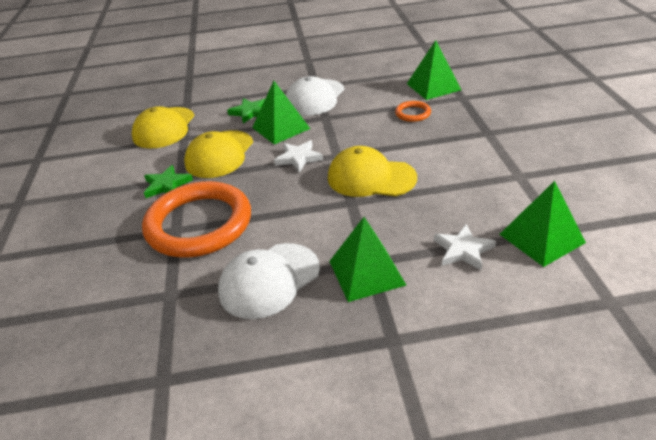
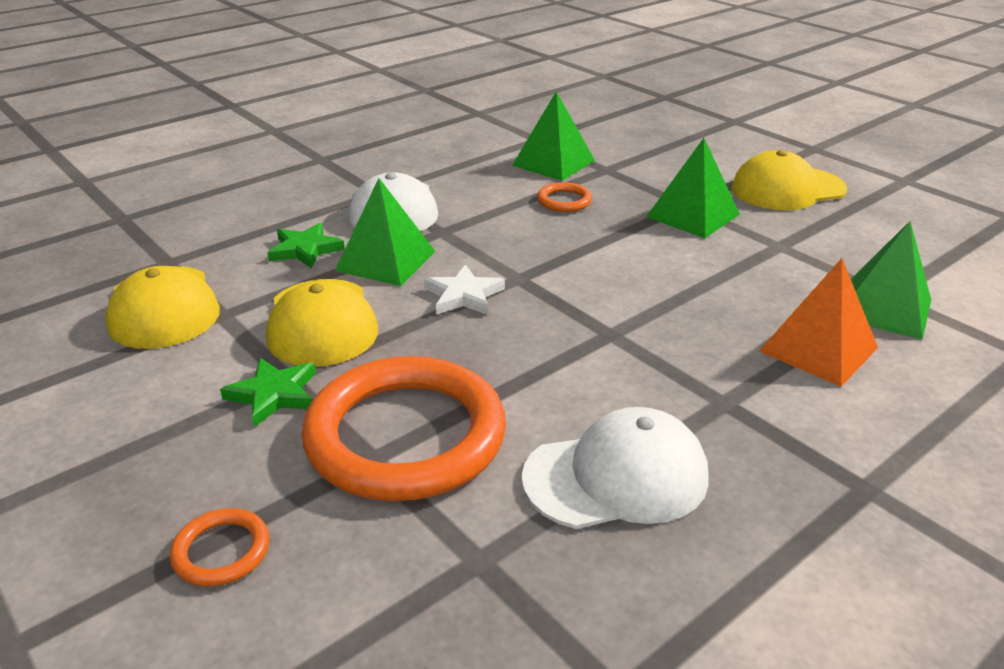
camera: 35 degrees left, 5 degrees down
white cap [218,243,320,319] -> white cap turned 120 degrees counterclockwise [521,407,709,529]
yellow cap [328,146,417,197] -> yellow cap moved to [732,150,847,210]
green pyramid [329,217,406,302] -> green pyramid moved to [646,138,740,238]
white star [434,224,496,270] -> orange pyramid [759,258,878,387]
none -> orange ring [170,508,270,587]

